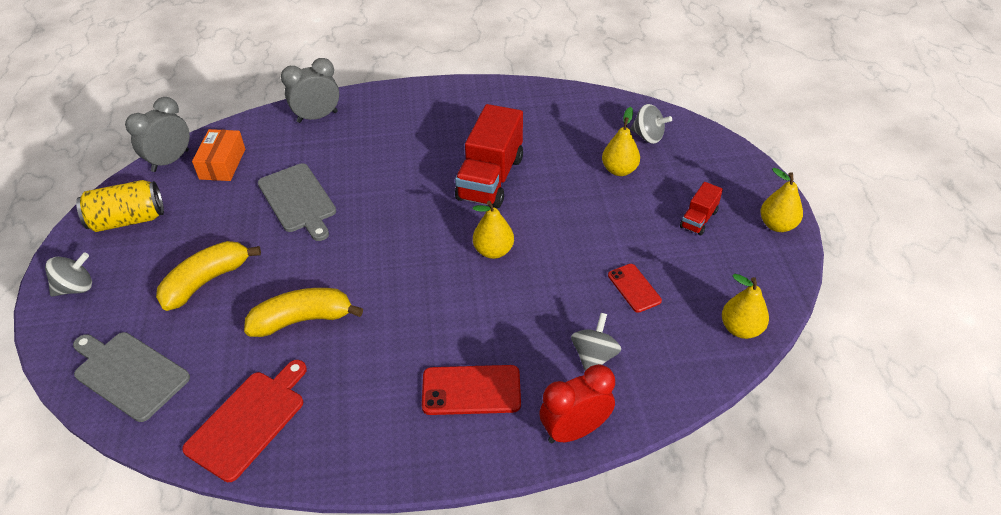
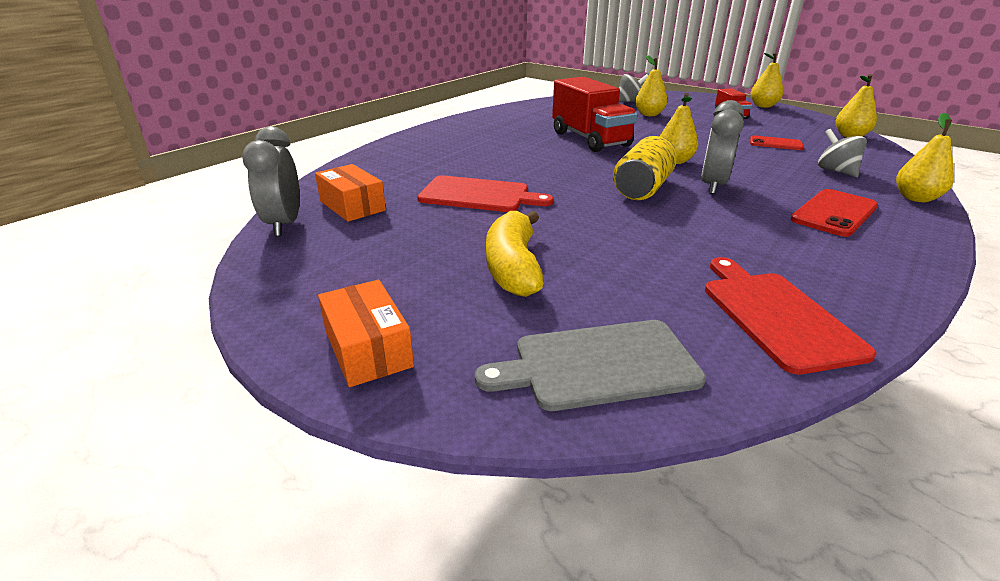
camera: 45 degrees left, 15 degrees down
grey spinning top [45,252,92,297] -> orange box [318,280,414,387]
yellow can [76,180,164,232] -> yellow can moved to [613,136,677,200]
yellow banana [244,288,363,337] -> none
grey cutting board [258,163,336,241] -> red cutting board [417,175,554,212]
grey clock [281,58,339,123] -> grey clock moved to [701,100,744,194]
red clock [539,364,615,443] -> yellow pear [896,113,954,202]

